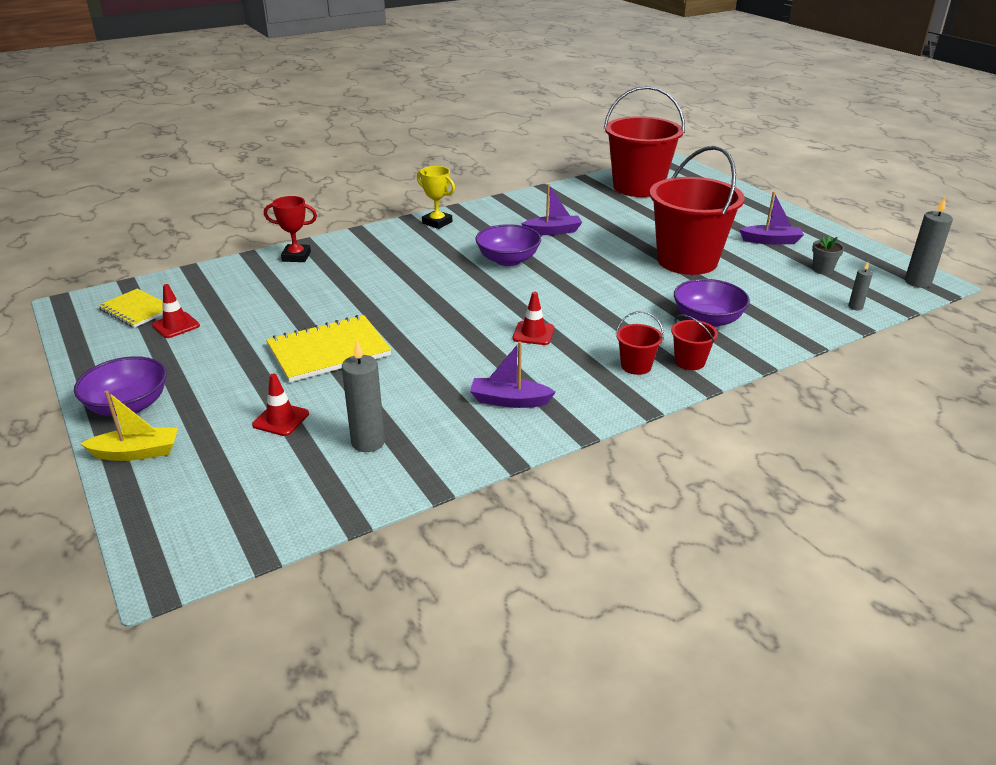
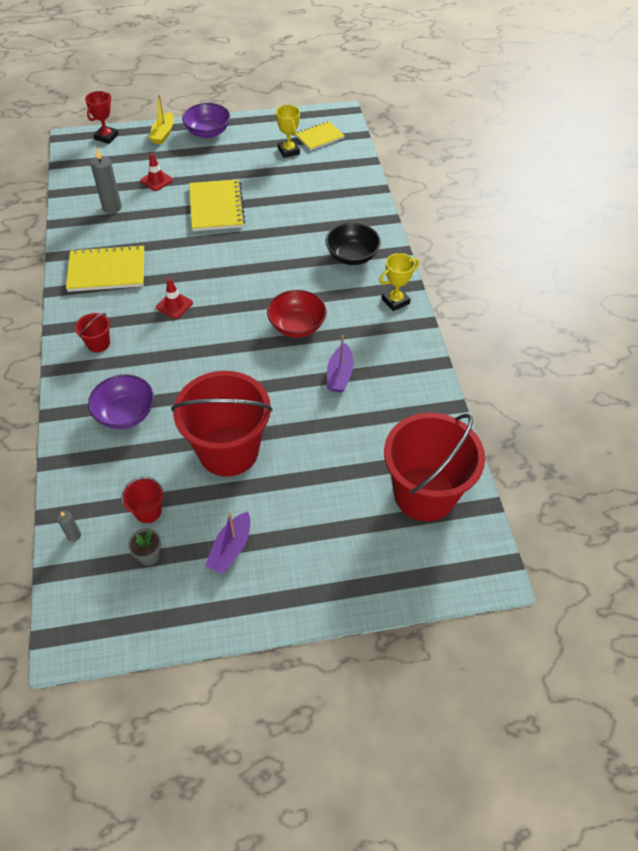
camera: 110 degrees right, 20 degrees up
red traffic cone [152,284,200,338] -> yellow trophy [276,105,300,158]
red trophy [264,196,317,262] -> red trophy moved to [85,91,119,144]
purple boat [470,341,556,408] -> yellow notebook [66,245,144,292]
purple bowl [476,224,541,266] -> red bowl [267,290,327,338]
red bucket [671,314,718,370] -> red bucket moved to [121,477,163,523]
grey candle [905,197,953,288] -> none
none -> black bowl [326,223,381,265]

